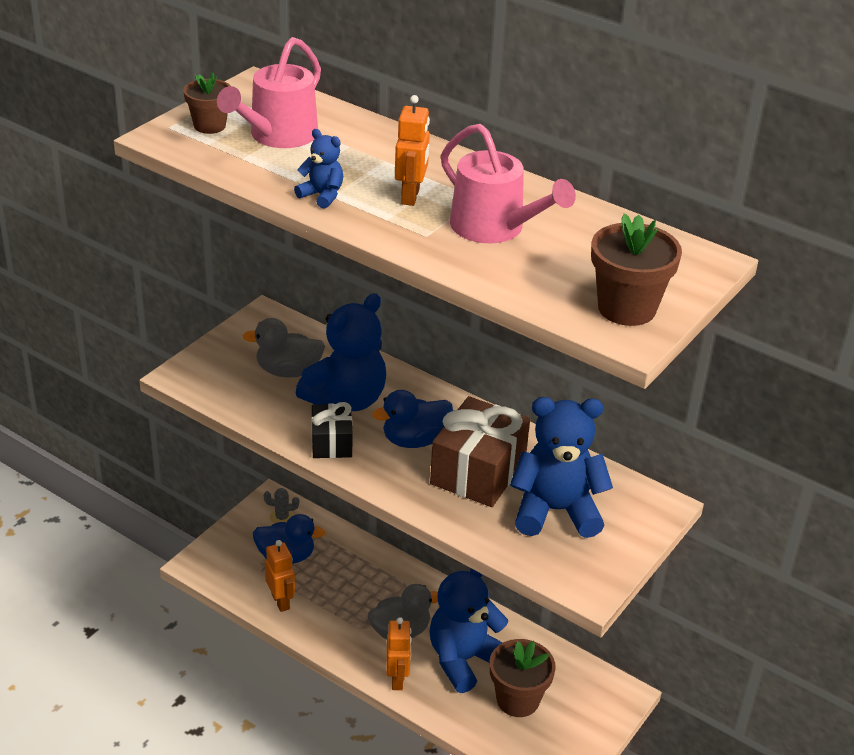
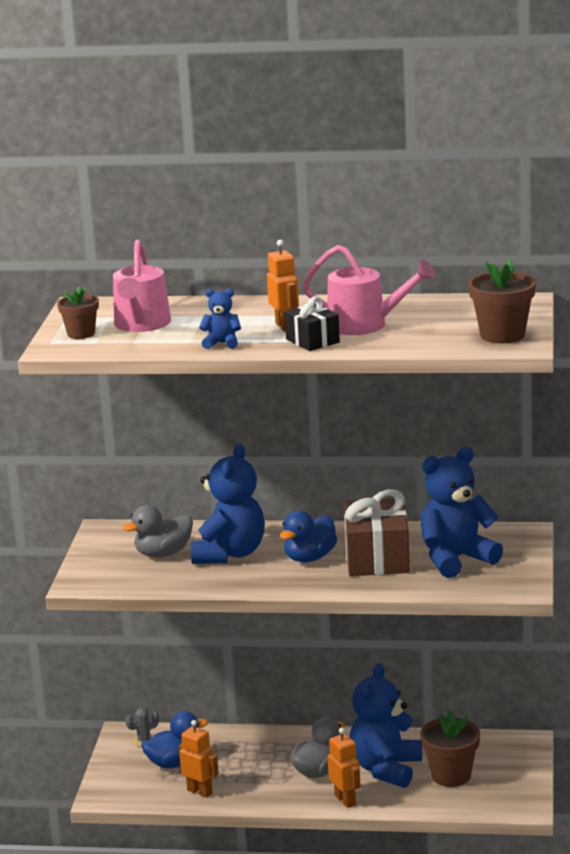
camera: 25 degrees left, 15 degrees down
black gift [311,402,353,458] -> black gift moved to [285,296,340,351]

